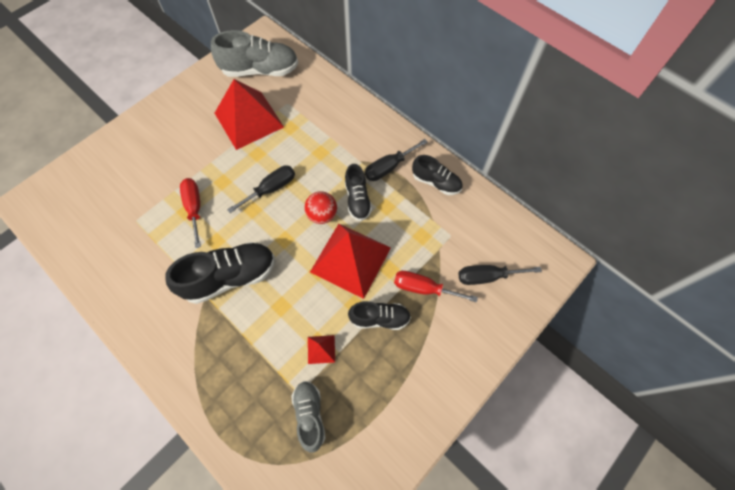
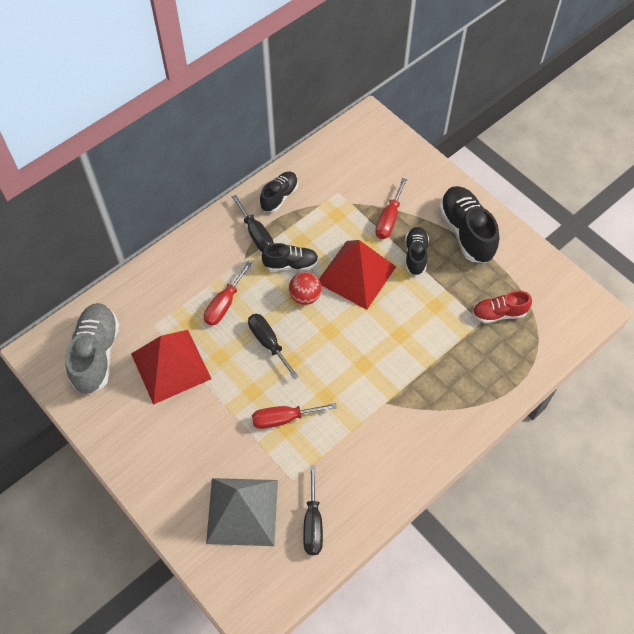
camera: 85 degrees left, 5 degrees down
black shoe [165,242,275,304] -> black shoe moved to [439,186,499,263]
grey shoe [291,381,326,452] -> red shoe [472,291,532,323]
red pyramid [308,335,335,364] -> none
black screwdriver [459,265,542,285] -> black screwdriver moved to [303,465,323,555]
none -> red screwdriver [204,261,252,326]
none -> grey pyramid [206,478,278,546]

